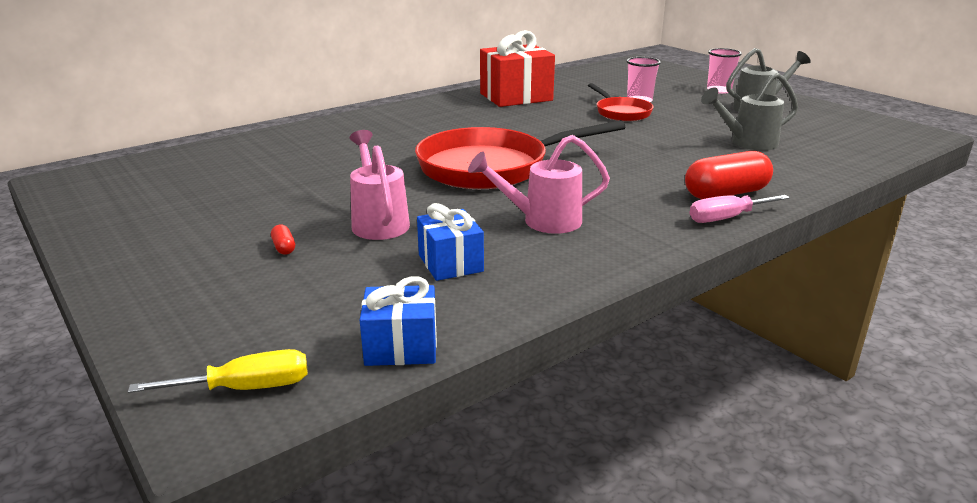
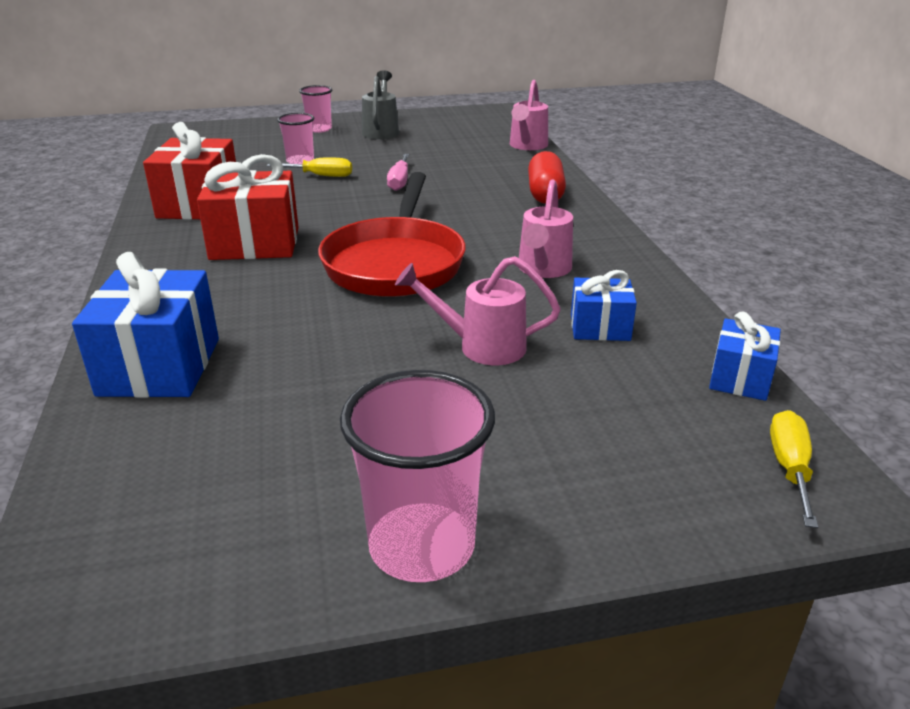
camera: 65 degrees left, 5 degrees up
red capsule [271,225,295,255] -> none
red pan [588,83,654,121] -> yellow screwdriver [267,157,352,177]
pink screwdriver [689,195,790,223] -> pink screwdriver moved to [387,154,409,191]
grey watering can [701,73,798,150] -> none
none -> blue gift [72,252,219,398]
none -> red gift [197,154,299,260]
none -> pink cup [340,370,495,582]
none -> pink watering can [510,80,548,150]

